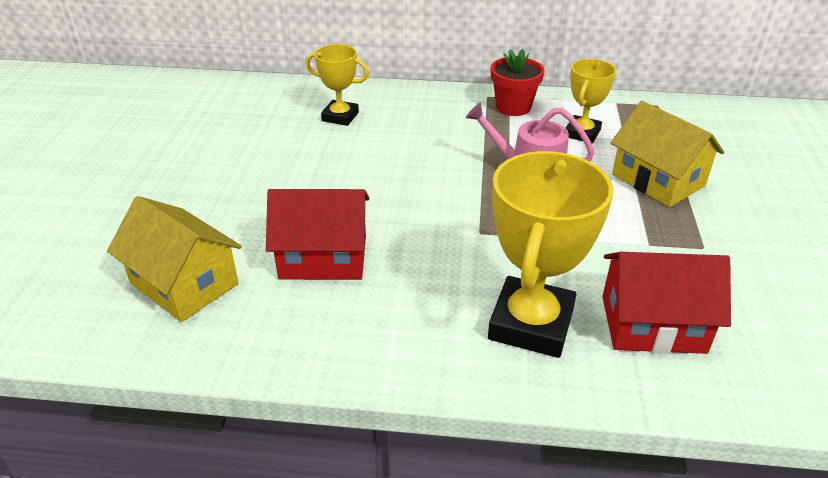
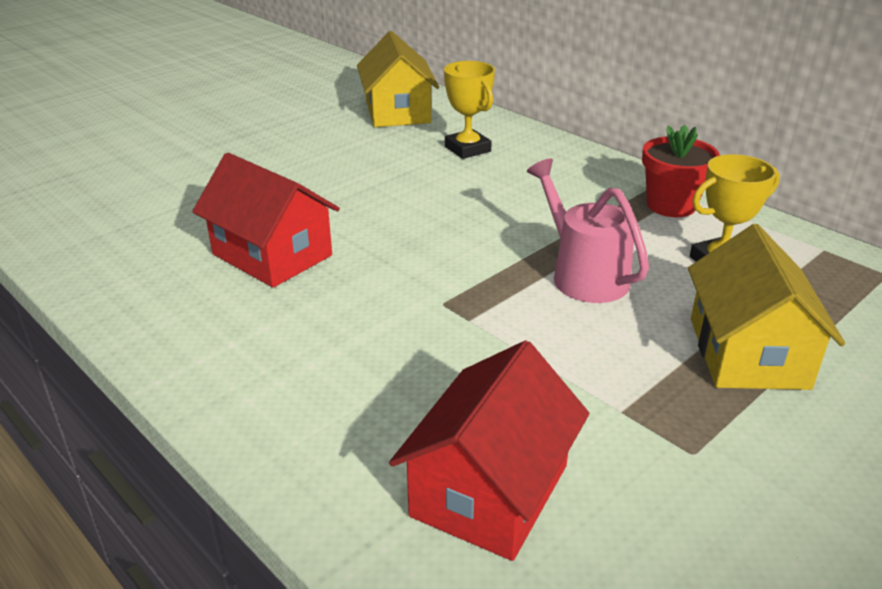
camera: 40 degrees right, 5 degrees down
yellow house [107,196,242,322] -> yellow house moved to [357,31,439,127]
yellow trophy [488,151,613,358] -> none
red house [602,252,731,354] -> red house turned 75 degrees clockwise [389,340,589,561]

